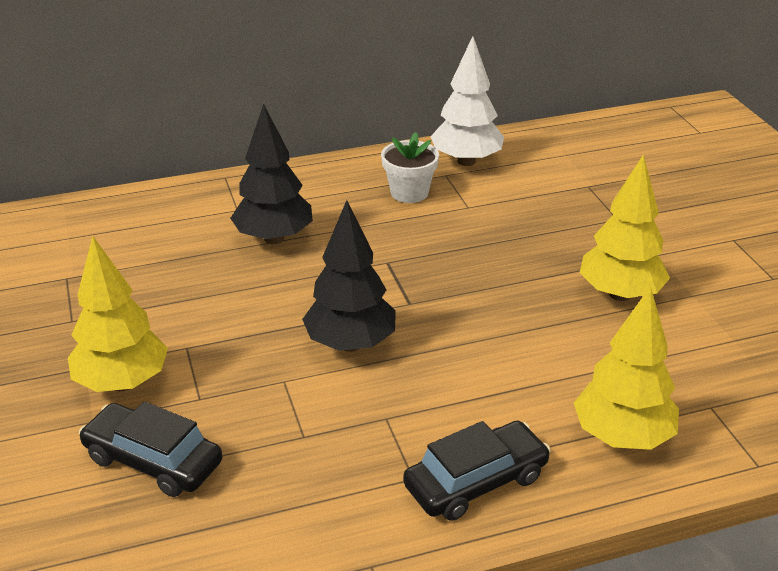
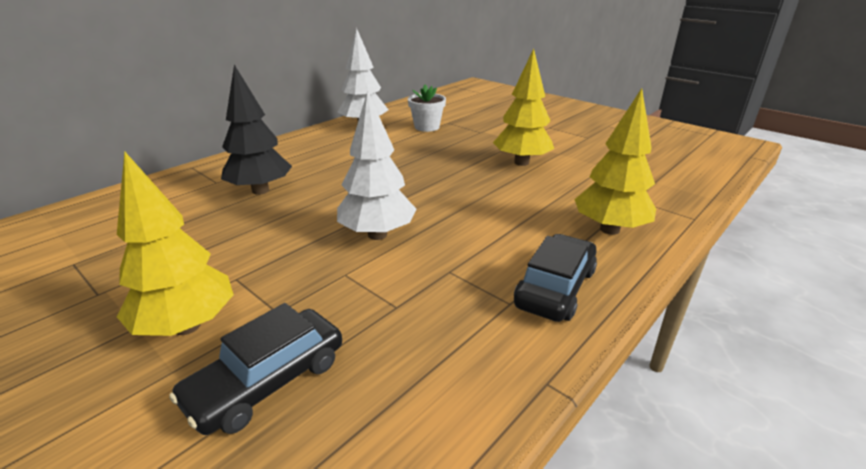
camera: 30 degrees left, 5 degrees down
black car [79,401,223,497] -> black car turned 45 degrees counterclockwise [169,303,342,435]
black tree [302,200,396,352] -> white tree [337,91,416,240]
white flower pot [381,132,439,203] -> white flower pot moved to [408,85,446,132]

